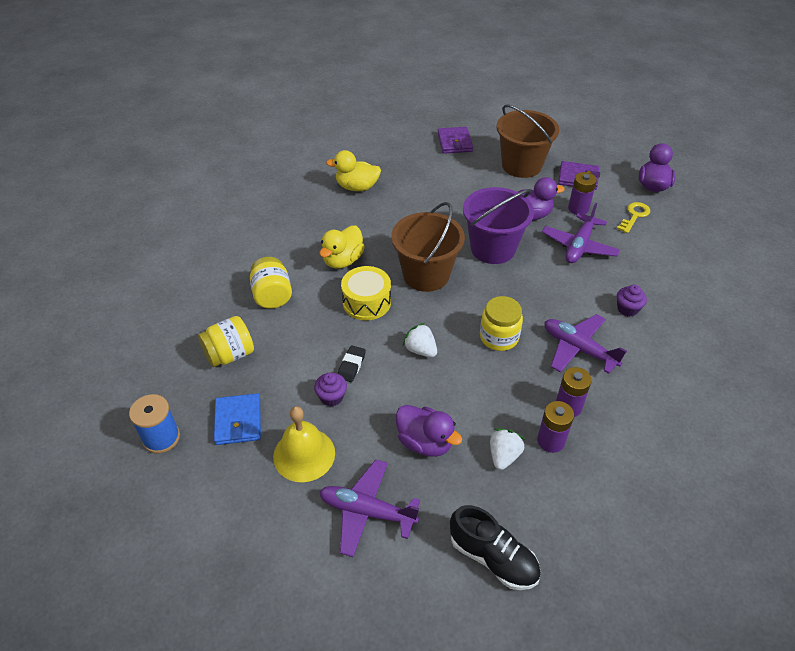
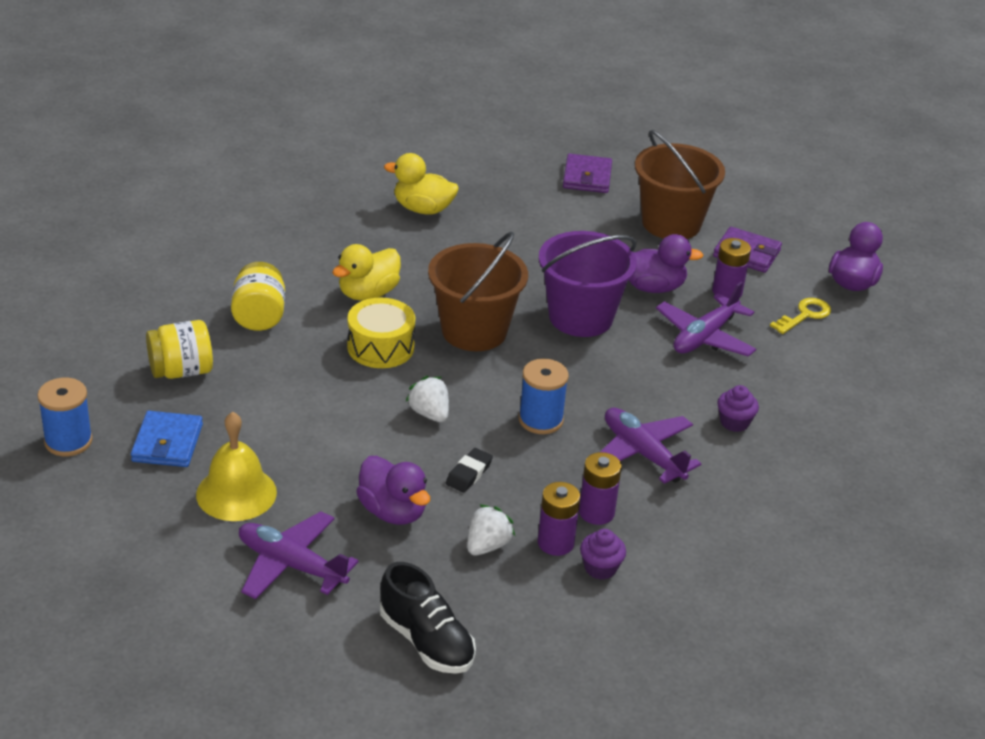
camera: 10 degrees right, 10 degrees down
purple cupcake [314,373,347,406] -> purple cupcake moved to [580,529,626,580]
black eraser [338,346,366,382] -> black eraser moved to [446,448,493,493]
yellow jar [480,296,523,351] -> blue spool [519,359,569,434]

